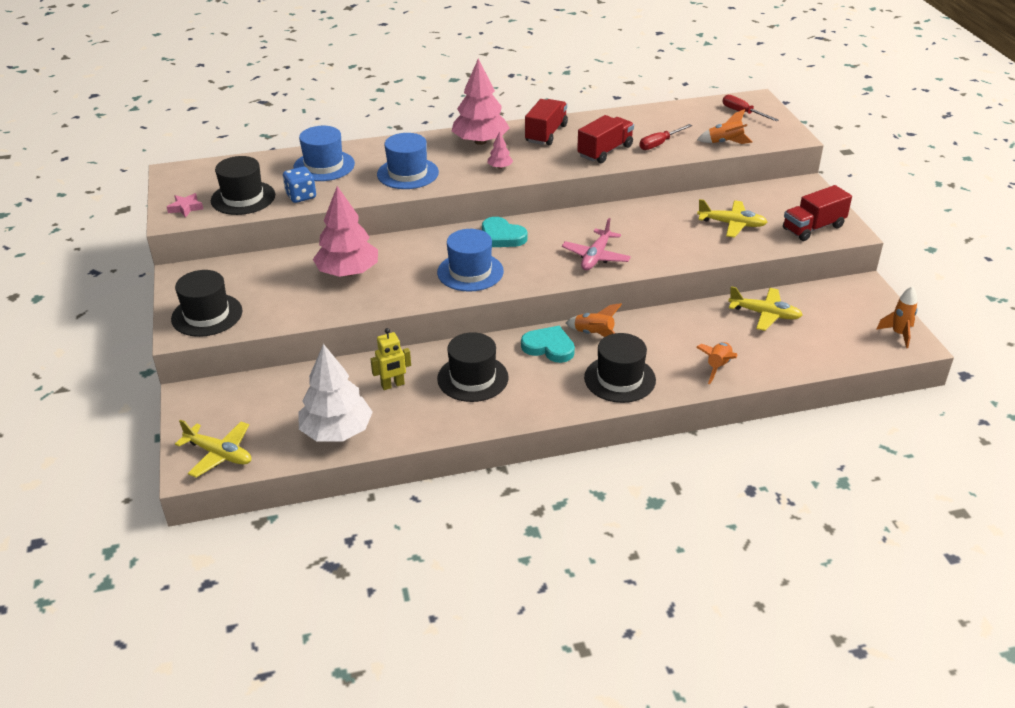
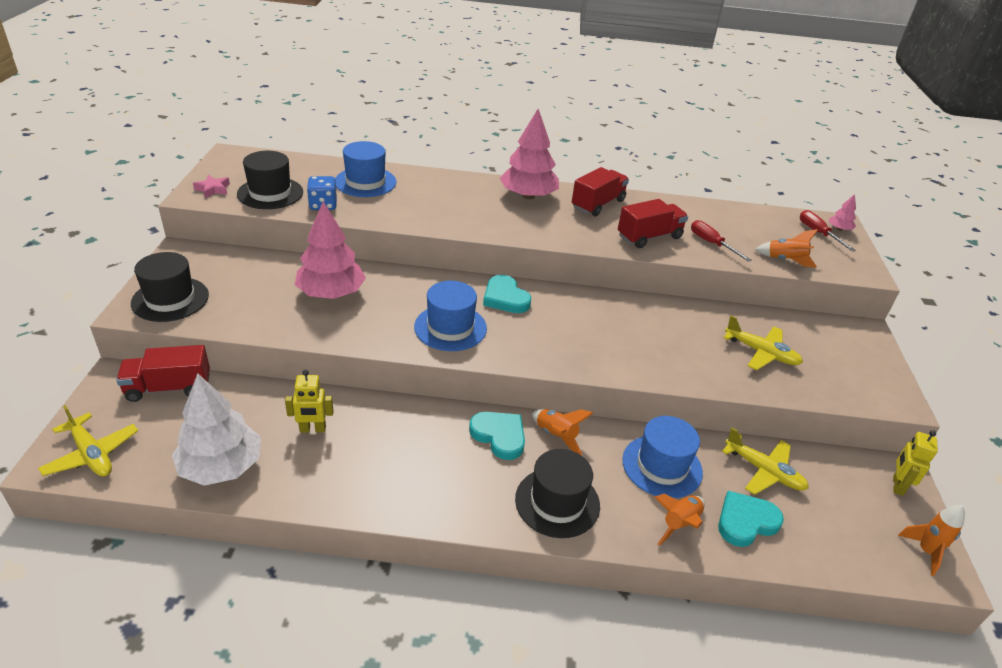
camera: 15 degrees right, 0 degrees up
blue hat [377,133,439,189] -> blue hat moved to [623,416,703,498]
black hat [437,332,509,402] -> none
pink tree [487,132,513,169] -> pink tree moved to [829,194,856,231]
pink plane [562,218,631,270] -> none
red screwdriver [639,124,692,150] -> red screwdriver turned 75 degrees clockwise [691,220,751,262]
red truck [783,185,852,241] -> red truck moved to [116,345,210,402]
none -> turquoise heart [718,491,784,547]
none -> yellow robot [893,430,938,496]

